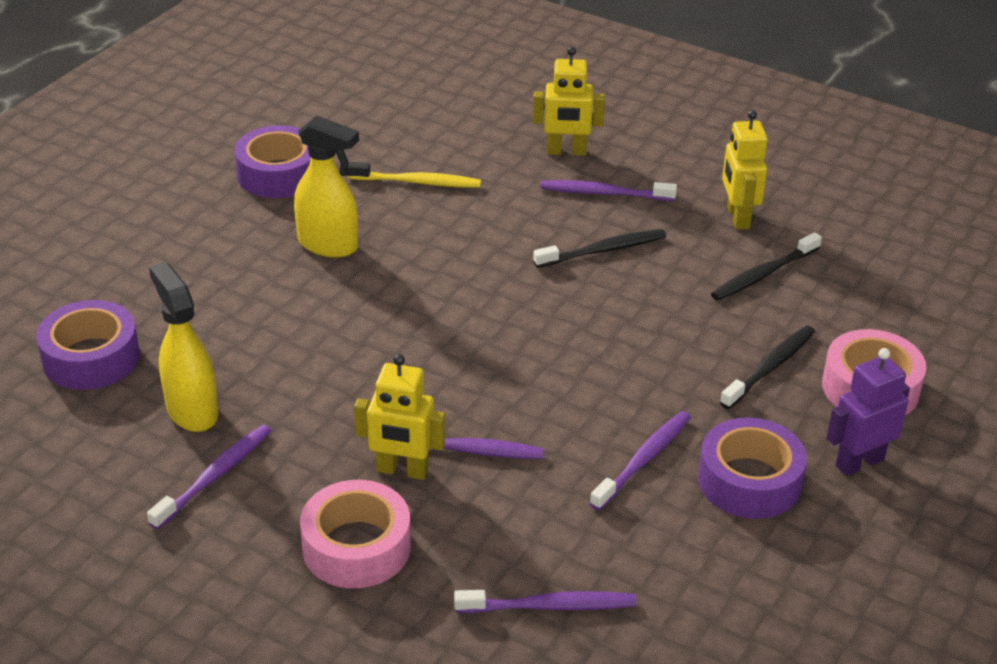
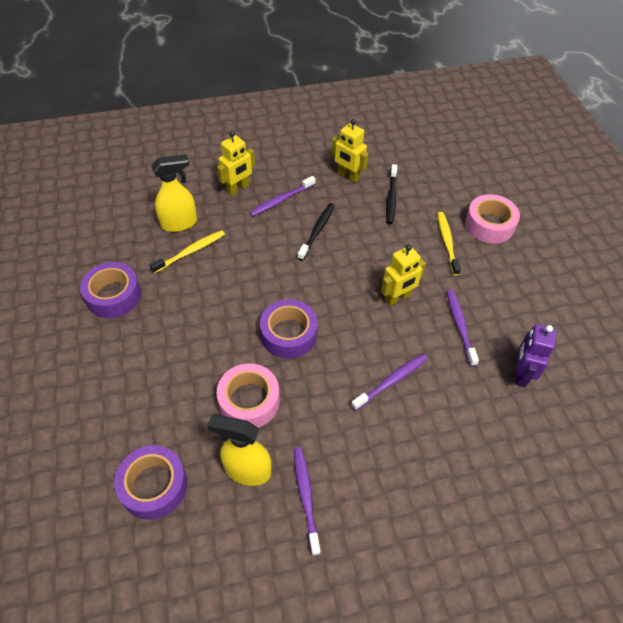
camera: 45 degrees left, 15 degrees up
yellow spray bottle [294,115,359,258] -> yellow spray bottle moved to [151,154,197,232]
pink tape [300,480,411,588] -> pink tape moved to [217,363,280,427]
yellow robot [354,354,445,480] -> yellow robot moved to [381,244,426,306]
purple toothbrush [454,590,637,613] -> none
purple tape [698,418,807,519] -> purple tape moved to [260,299,318,359]
black toothbrush [720,325,815,409] -> yellow toothbrush [438,212,461,276]
purple robot [827,348,910,476] -> purple robot moved to [515,324,556,387]

